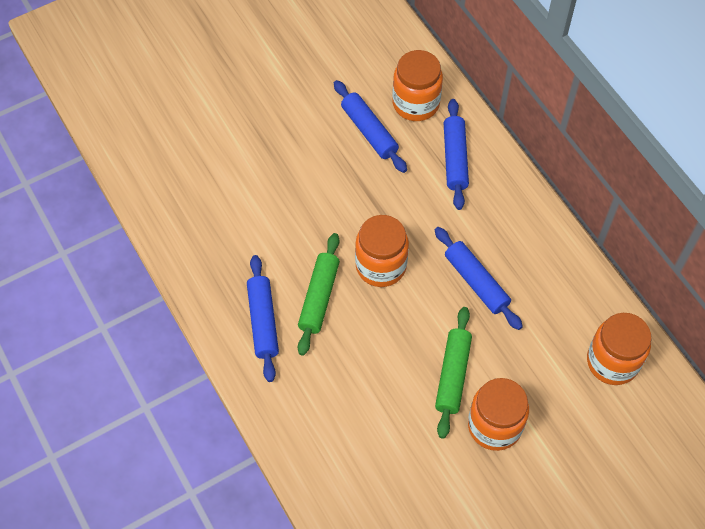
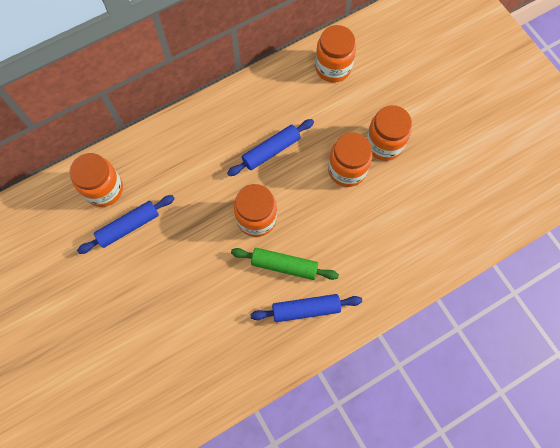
camera: 90 degrees left, 10 degrees up
green rolling pin [435,307,472,439] -> orange jar [328,132,372,187]
blue rolling pin [444,99,469,210] -> none

